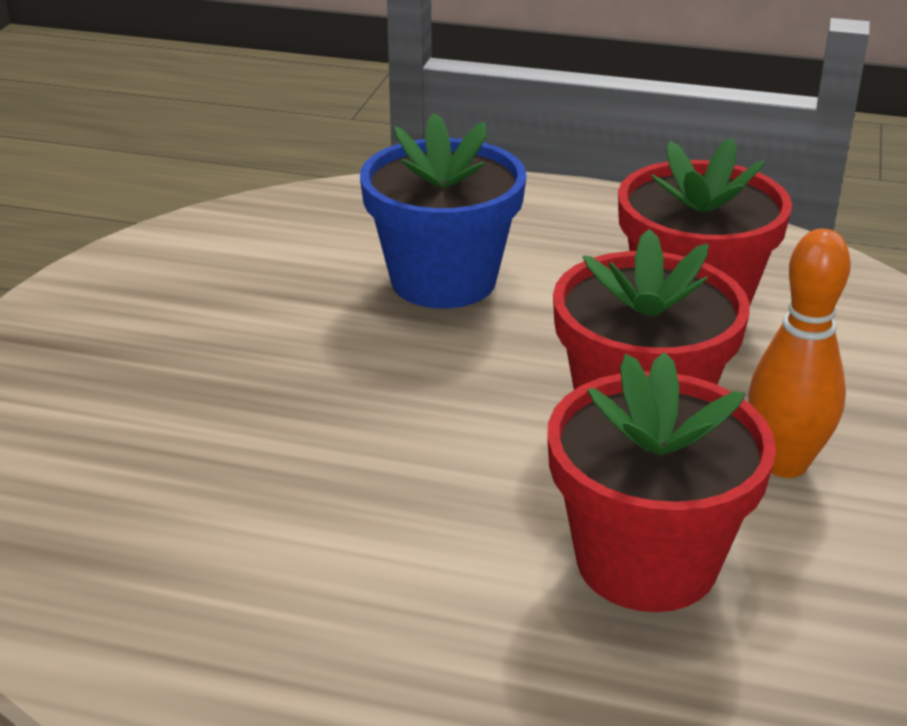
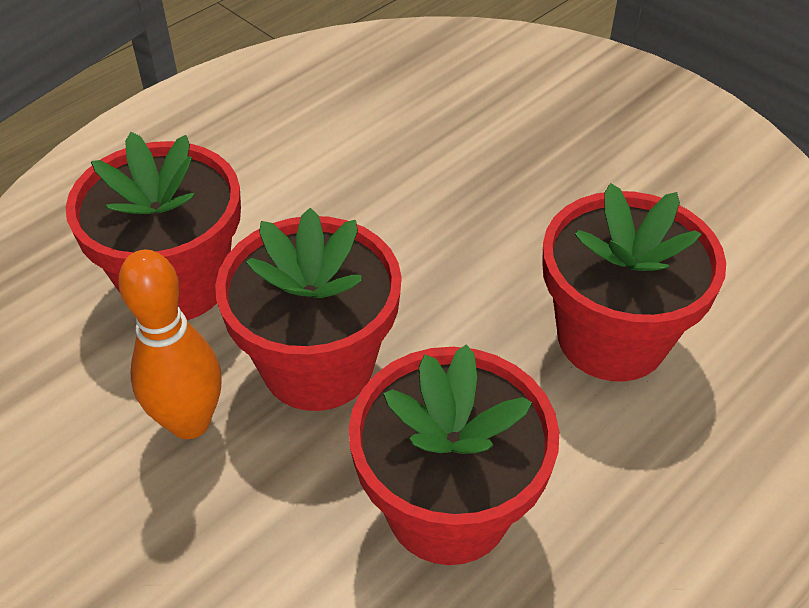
camera: 120 degrees right, 15 degrees up
blue flower pot [360,113,527,309] -> red flower pot [542,183,726,382]

